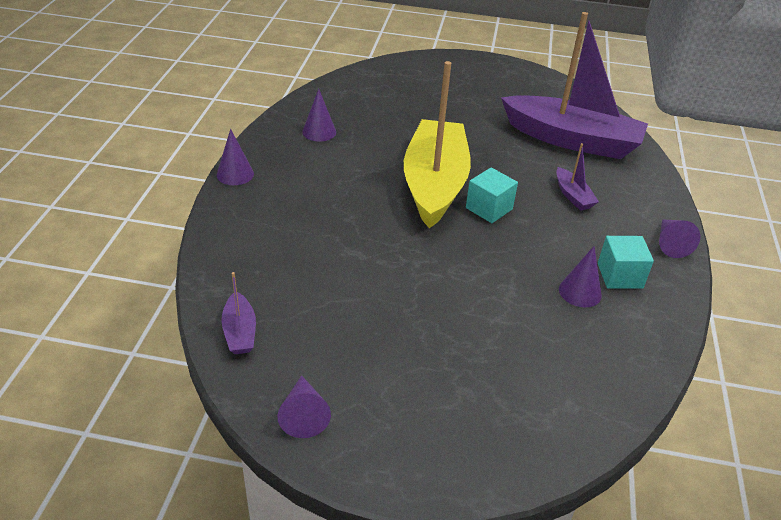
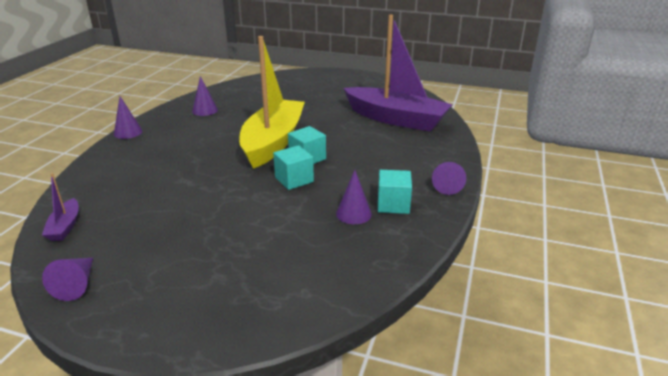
camera: 10 degrees right, 10 degrees down
purple boat [556,143,599,211] -> none
none -> turquoise cube [273,145,314,190]

